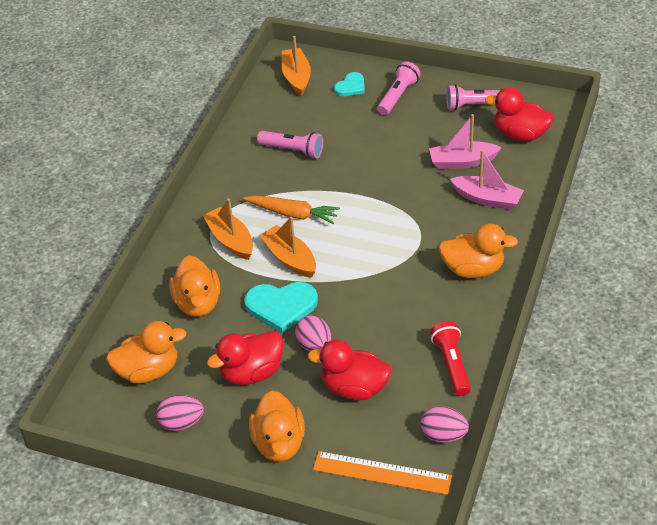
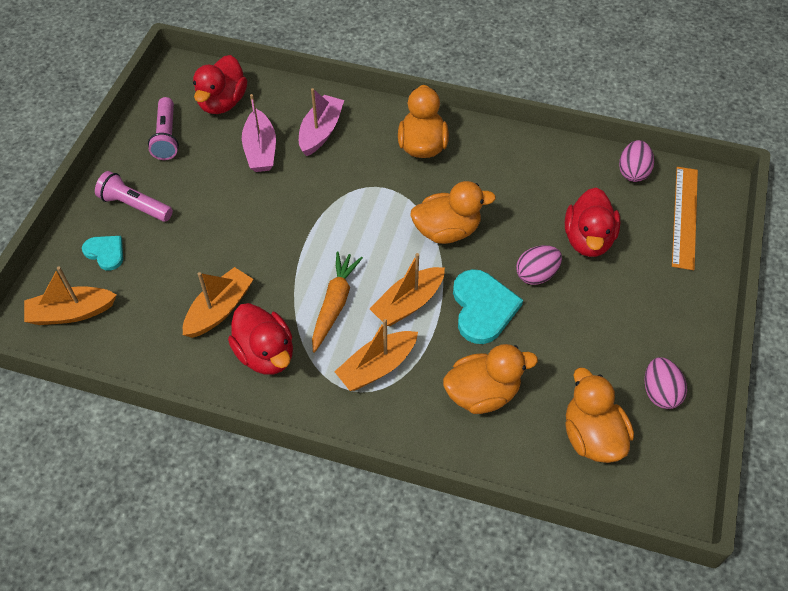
camera: 95 degrees left, 10 degrees up
red duck [207,331,284,385] -> red duck moved to [228,303,293,375]
orange duck [249,391,305,462] -> orange duck moved to [410,181,496,244]
pink flashlight [257,131,323,159] -> orange boat [183,267,253,338]
red flashlight [430,321,471,396] -> none

